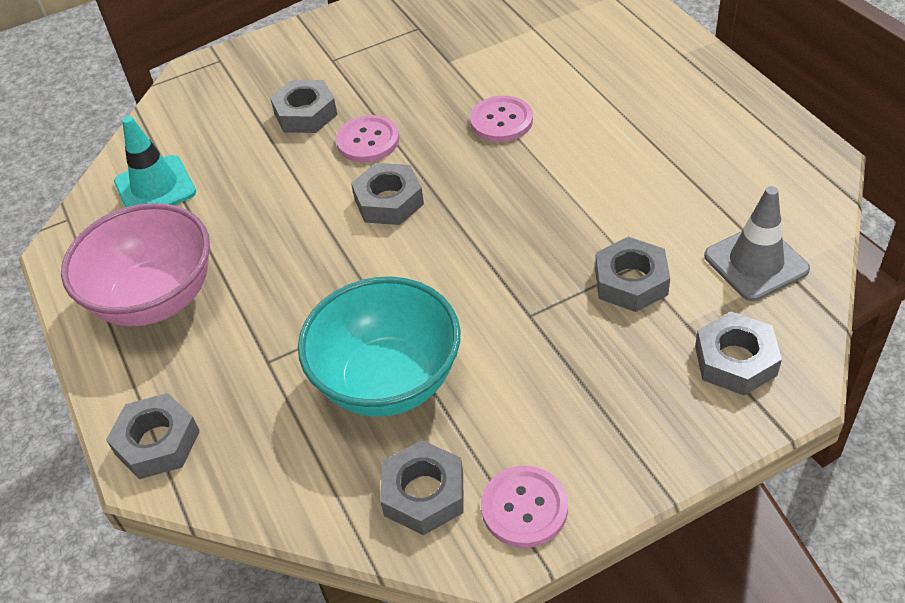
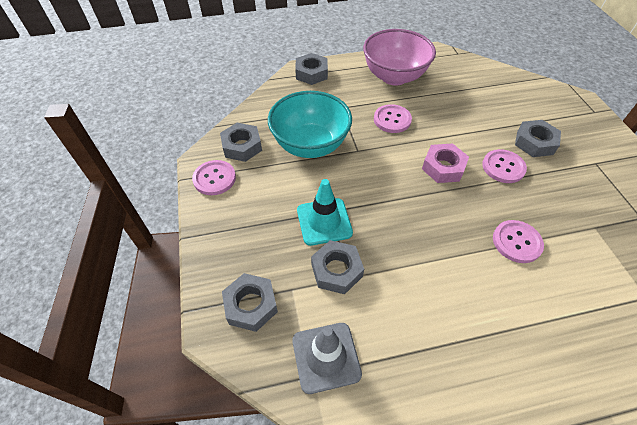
camera: 100 degrees right, 5 degrees up
turquoise traffic cone [114,116,196,207] -> turquoise traffic cone moved to [297,179,353,246]
grey nut [351,163,424,225] -> pink nut [422,144,469,183]
none -> pink button [374,104,412,133]

